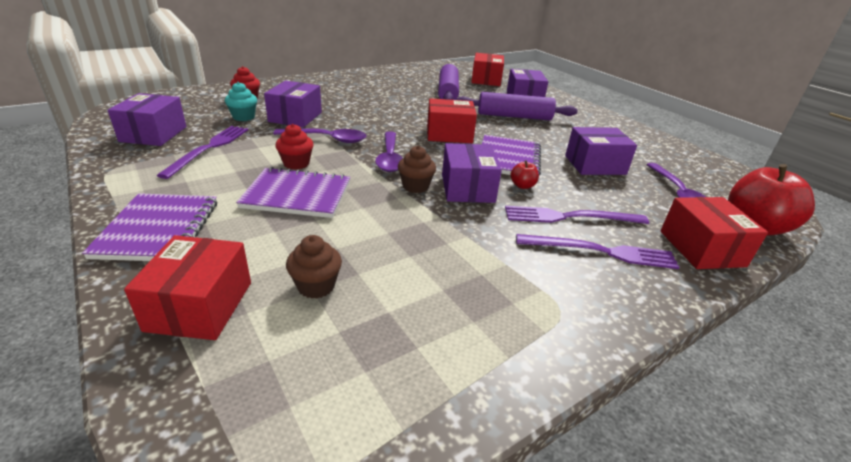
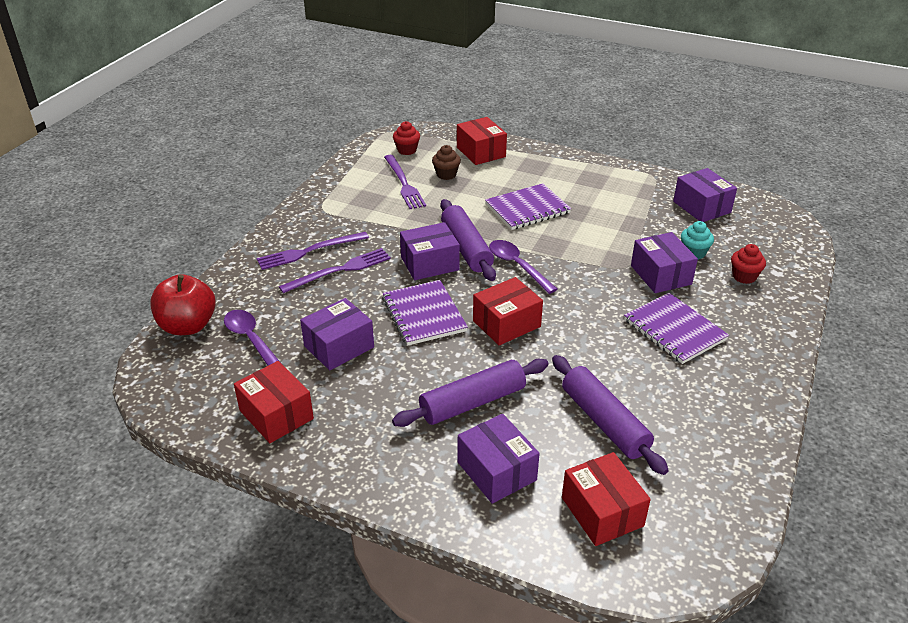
camera: 150 degrees right, 5 degrees up
purple notebook [82,193,217,261] -> purple notebook moved to [624,293,729,364]
purple fork [157,126,248,179] -> purple fork moved to [384,155,426,209]
purple spoon [273,128,366,143] -> none
red cupcake [275,124,314,170] -> red cupcake moved to [393,121,420,155]
brown cupcake [398,146,436,193] -> purple rolling pin [440,199,496,281]
purple box [442,143,502,203] -> purple box turned 75 degrees counterclockwise [400,222,460,280]
red apple [510,160,539,189] -> none
red box [660,197,768,269] -> red box moved to [234,361,314,443]

